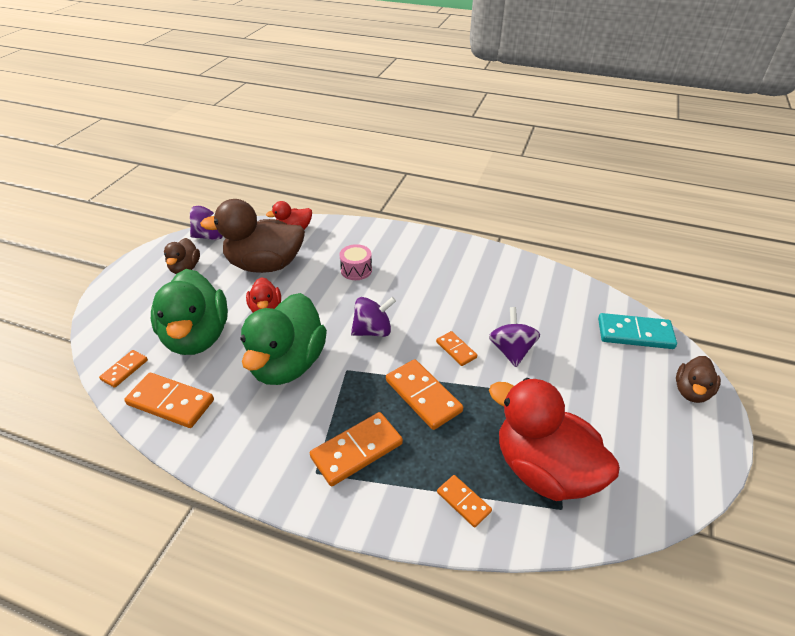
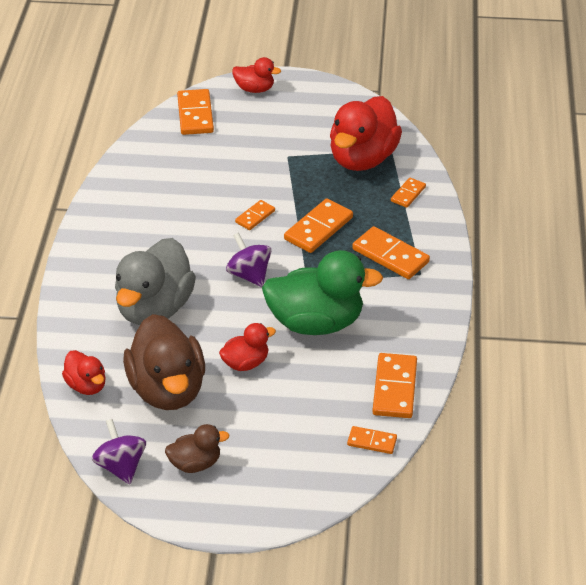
camera: 105 degrees left, 0 degrees up
green duck [151,269,228,355] -> none
pink drum [339,244,372,280] -> grey duck [115,238,196,325]
purple spinning top [489,307,540,367] -> none
turquoise domino [598,313,677,349] -> orange domino [177,89,214,135]
brown duck [676,356,721,403] -> red duck [232,57,281,93]

